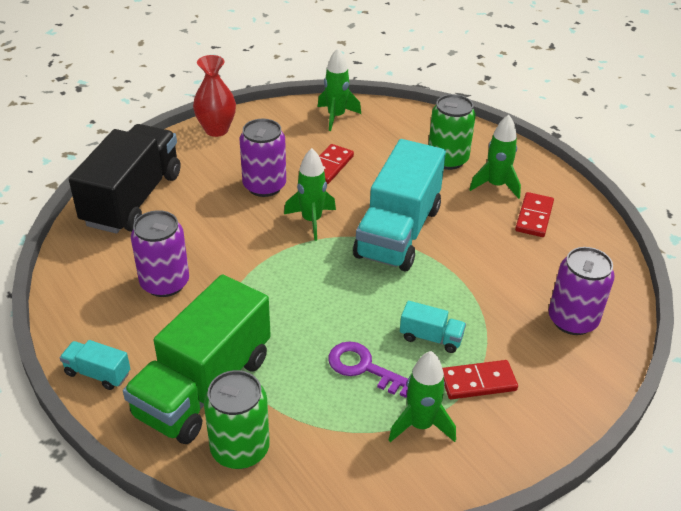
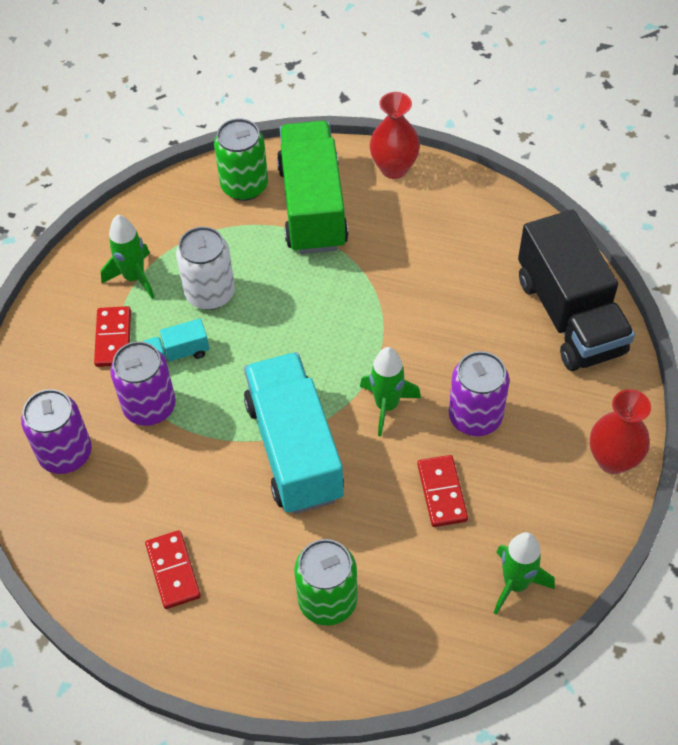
camera: 145 degrees right, 15 degrees up
turquoise truck [60,340,130,390] -> red vase [370,92,420,179]
purple can [131,210,189,297] -> purple can moved to [110,341,176,426]
purple key [328,341,408,398] -> white can [176,227,235,310]
red domino [442,360,518,399] -> red domino turned 45 degrees counterclockwise [94,306,131,367]
green rocket [469,115,521,199] -> none

